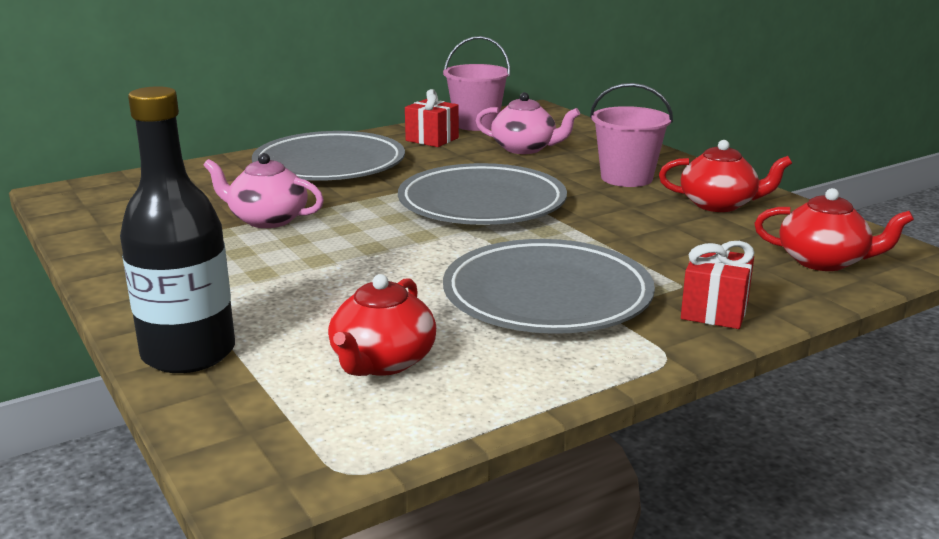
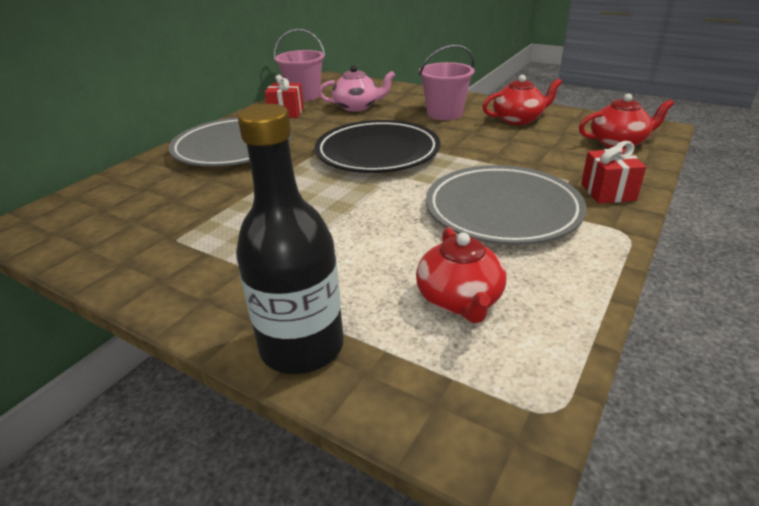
camera: 25 degrees left, 10 degrees up
pink teapot [203,153,324,228] -> none
grey plate [398,163,567,225] -> black plate [315,120,440,173]

